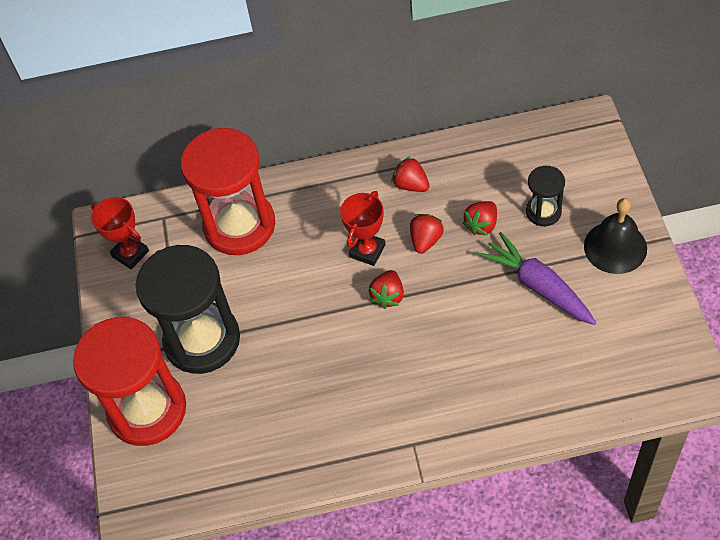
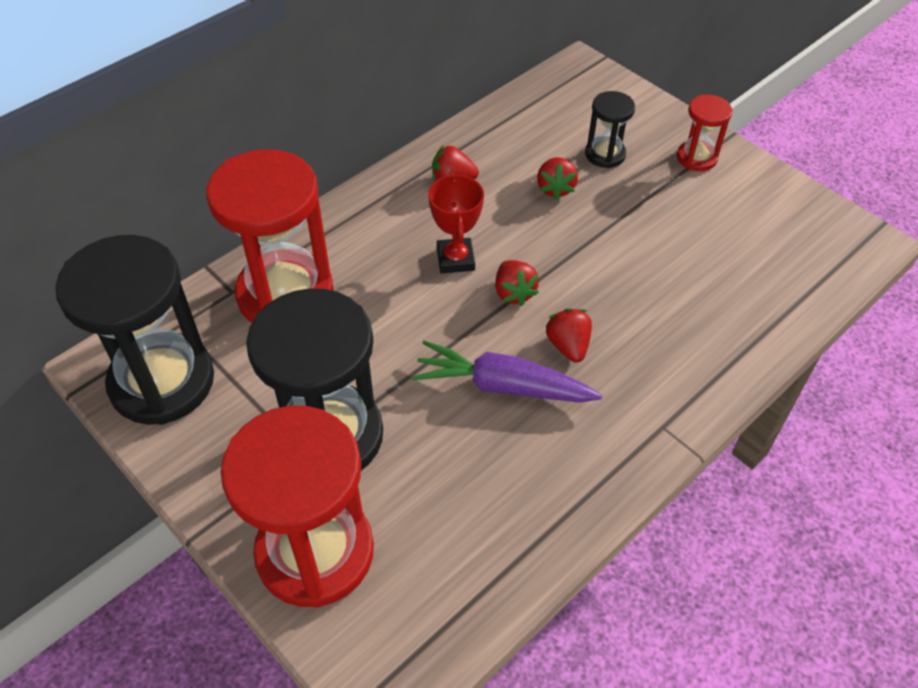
camera: 40 degrees left, 5 degrees down
red trophy [91,197,149,269] -> black hourglass [55,235,214,425]
red strawberry [410,214,444,254] -> red strawberry moved to [546,308,592,363]
purple carrot [477,232,596,325] -> purple carrot moved to [412,341,602,403]
black bell [584,198,647,274] -> red hourglass [677,95,732,171]

